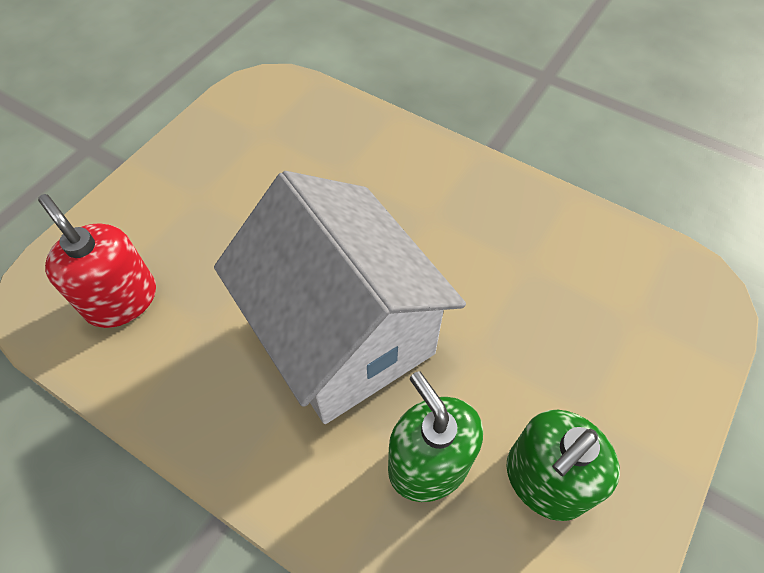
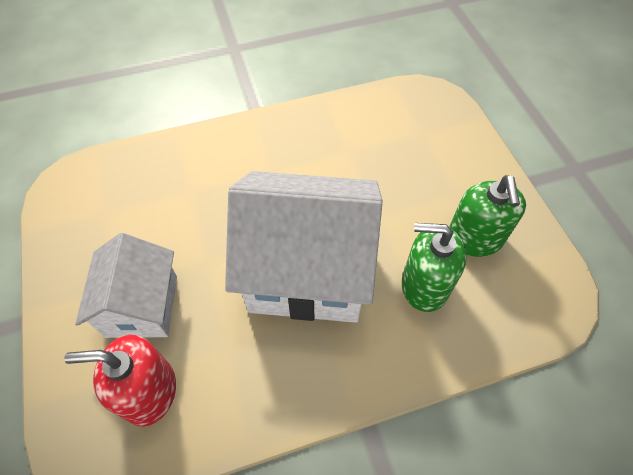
camera: 50 degrees left, 0 degrees up
none -> white house [75,233,177,338]

